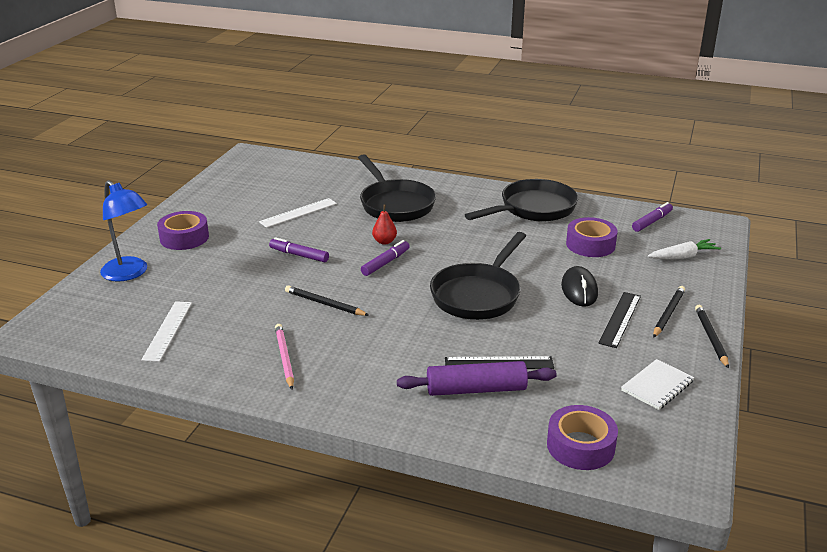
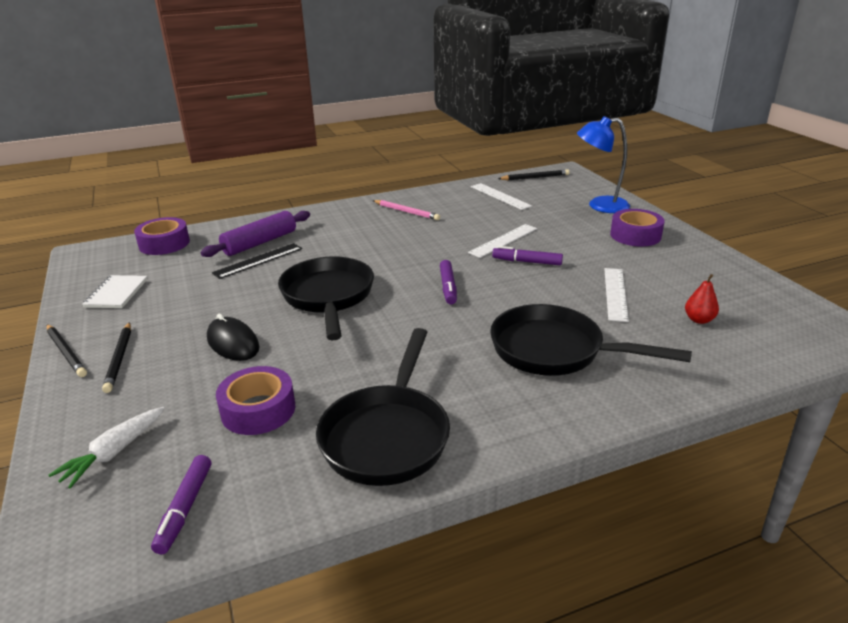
camera: 140 degrees right, 0 degrees up
purple marker [269,237,329,262] -> purple marker turned 150 degrees counterclockwise [492,246,563,265]
black pencil [285,285,369,316] -> black pencil moved to [498,169,569,180]
red pear [372,205,397,245] -> red pear moved to [685,274,719,324]
black ruler [598,292,641,348] -> none
none -> white ruler [468,224,537,258]

